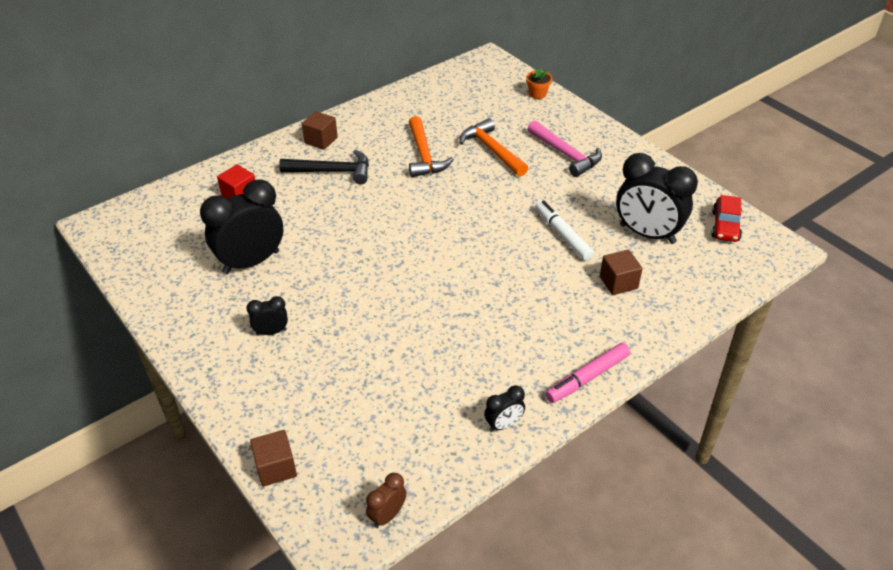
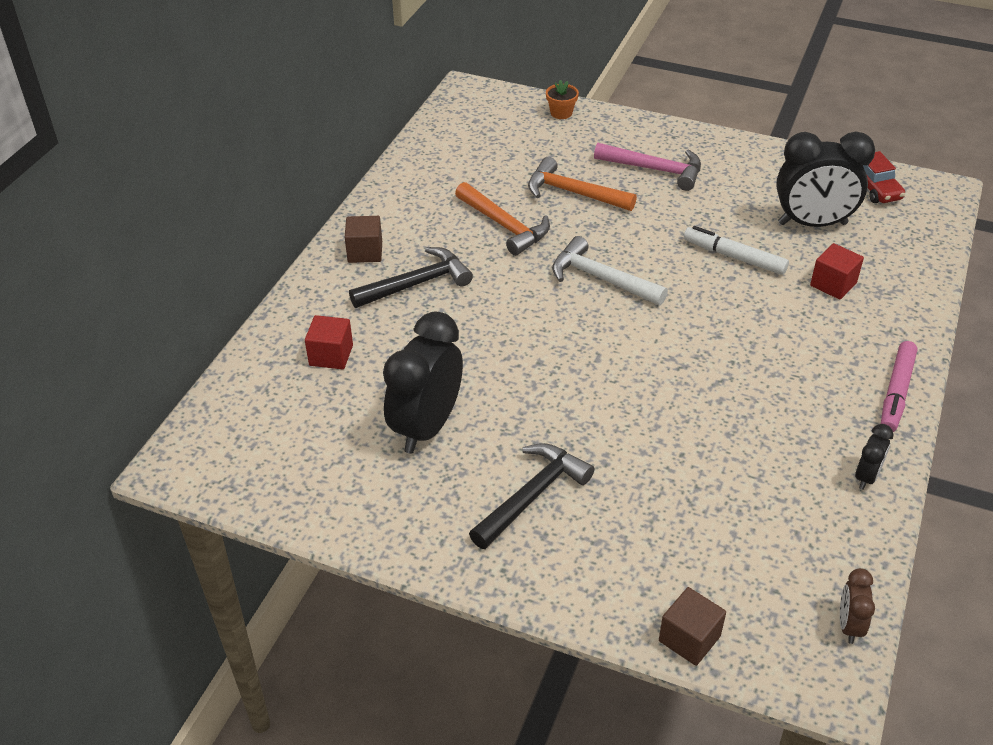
camera: 30 degrees left, 0 degrees up
black clock [247,296,288,335] -> black hammer [469,443,594,549]
brown cube [600,250,643,295] -> red cube [810,243,864,300]
none -> white hammer [552,236,668,306]

